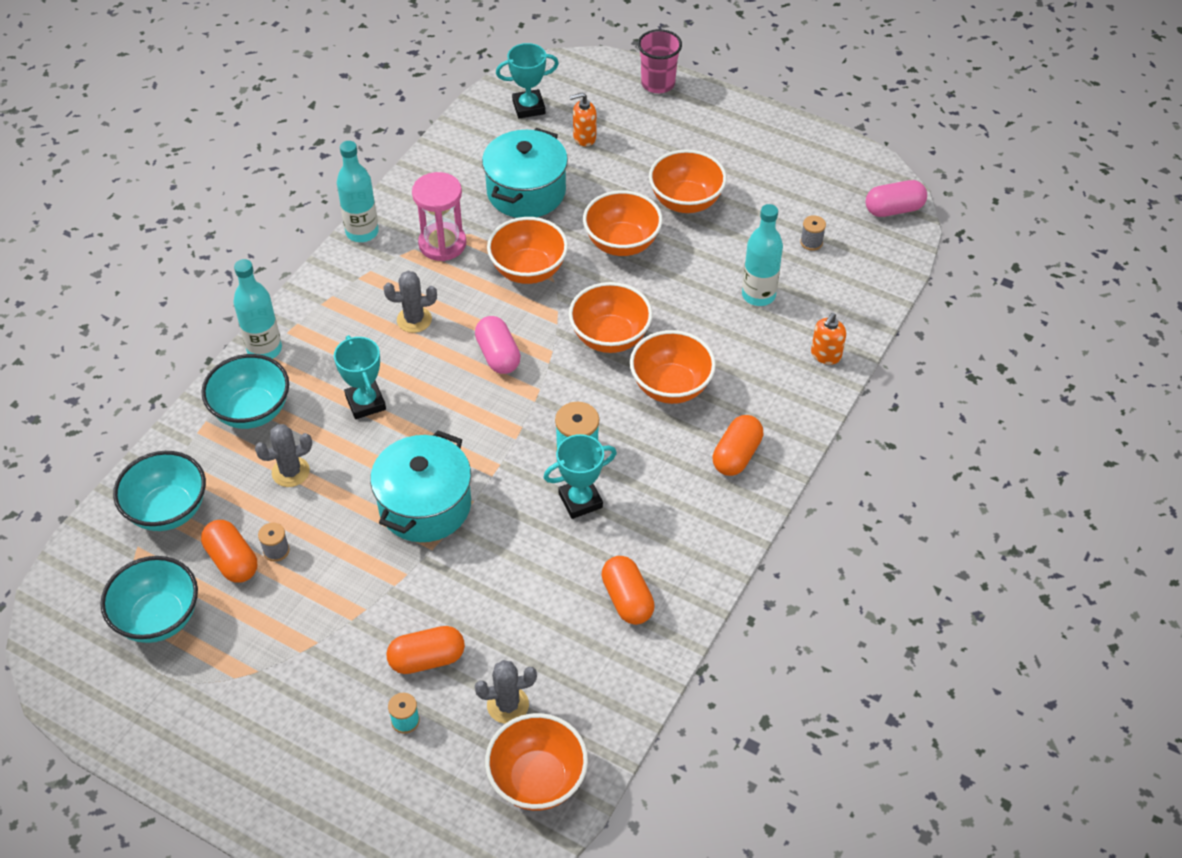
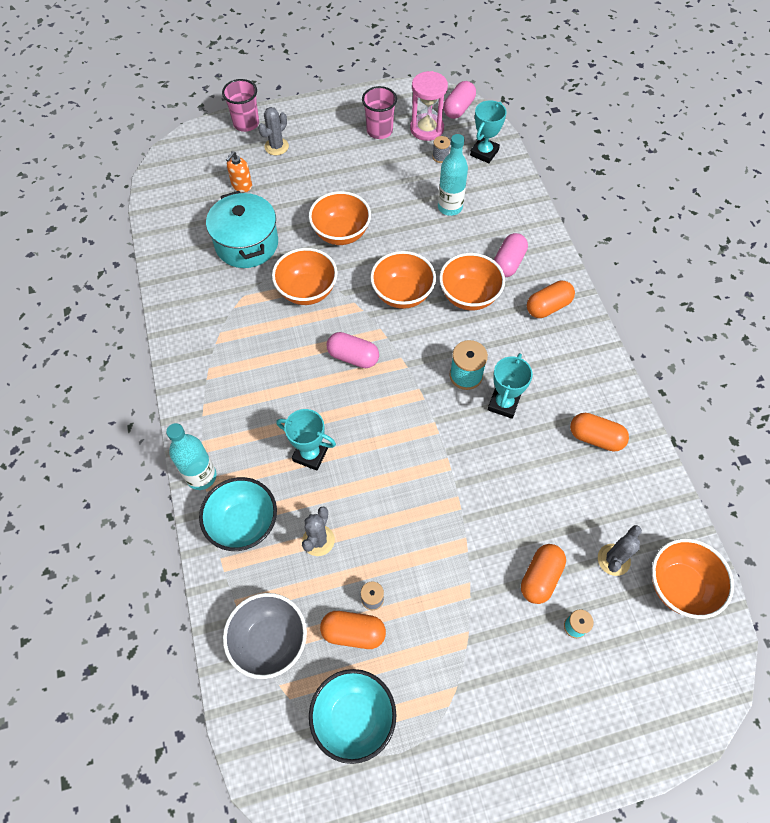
camera: 45 degrees left, 10 degrees up
turquoise bowl [113,451,206,531] -> grey bowl [223,593,307,679]
turquoise bottle [337,141,379,242] -> none
turquoise pot [370,430,471,542] -> none
grey cactus [384,271,437,333] -> grey cactus moved to [258,107,289,155]
pink hourglass [412,172,466,261] -> pink hourglass moved to [410,71,448,141]
turquoise trophy [496,43,559,119] -> turquoise trophy moved to [470,100,507,163]
orange bowl [649,149,727,213] -> none
orange capsule [713,415,763,476] -> orange capsule turned 75 degrees clockwise [527,281,575,318]
orange soap dispenser [811,313,846,365] -> none
none -> pink cup [362,86,397,139]
none -> pink capsule [494,233,528,277]

